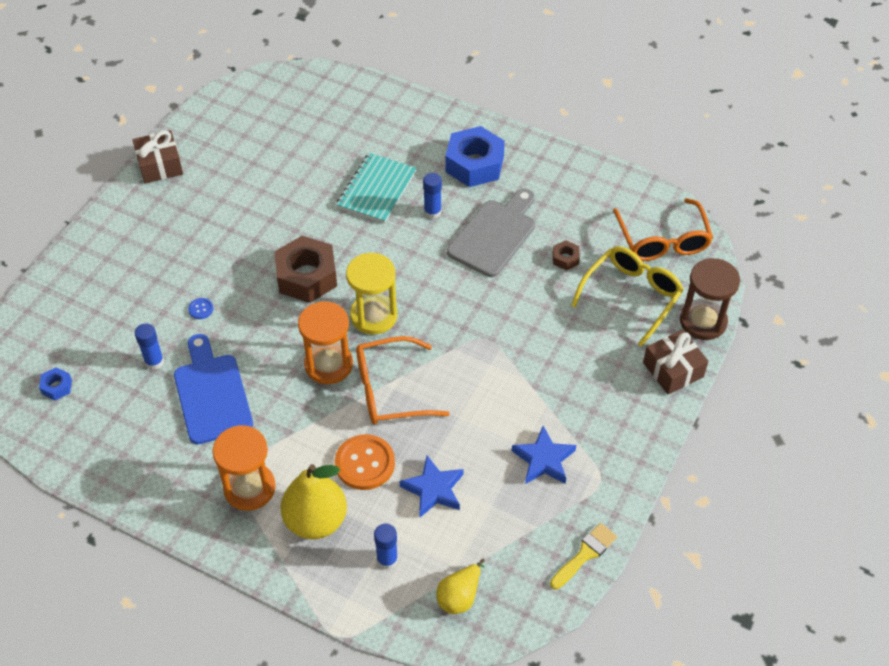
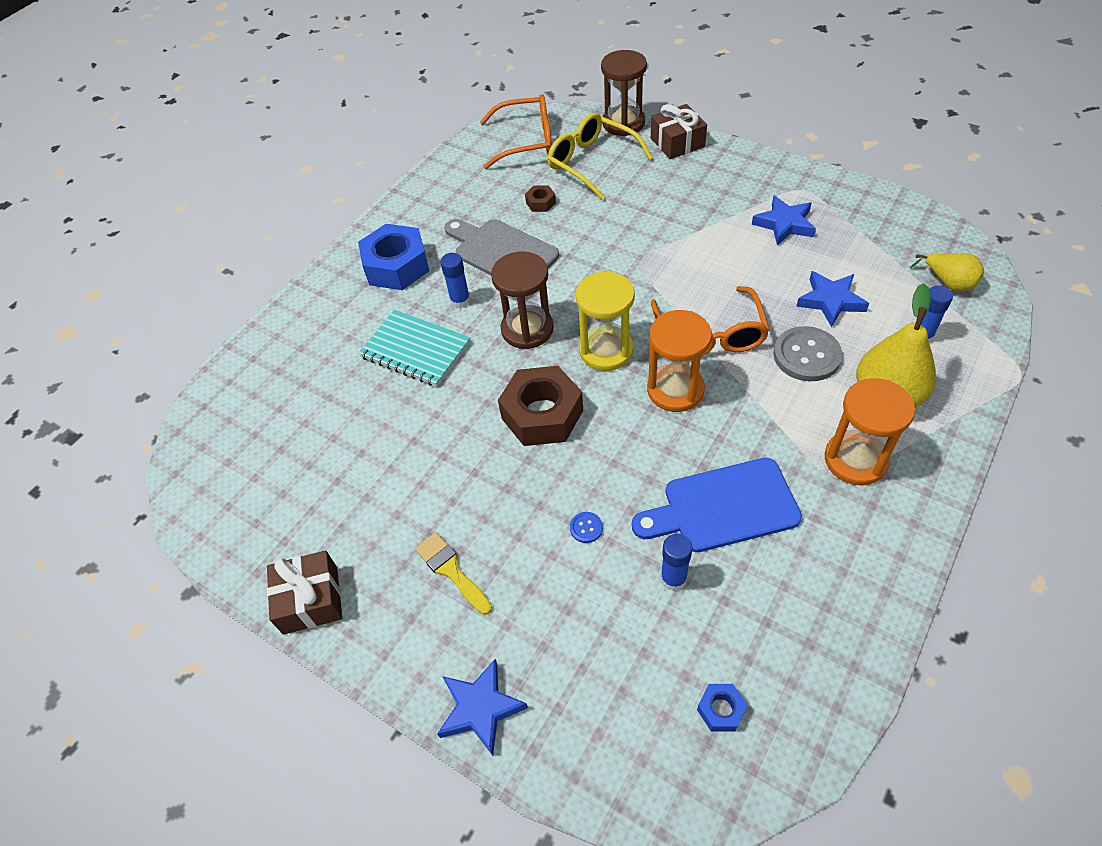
camera: 80 degrees left, 0 degrees up
orange button [335,434,395,490] -> grey button [773,326,842,381]
yellow brush [550,523,617,589] -> yellow brush moved to [415,532,492,615]
none -> blue star [437,659,528,756]
none -> brown hourglass [491,252,554,349]

